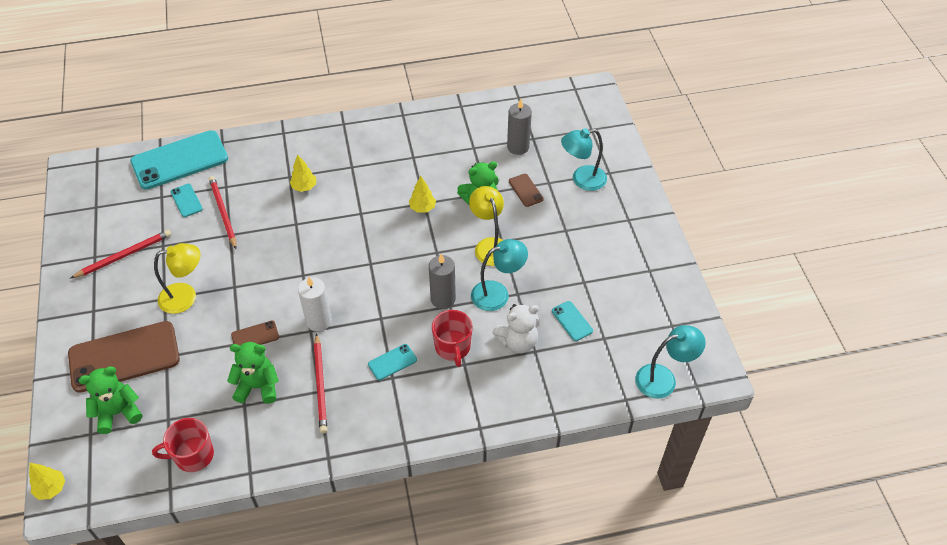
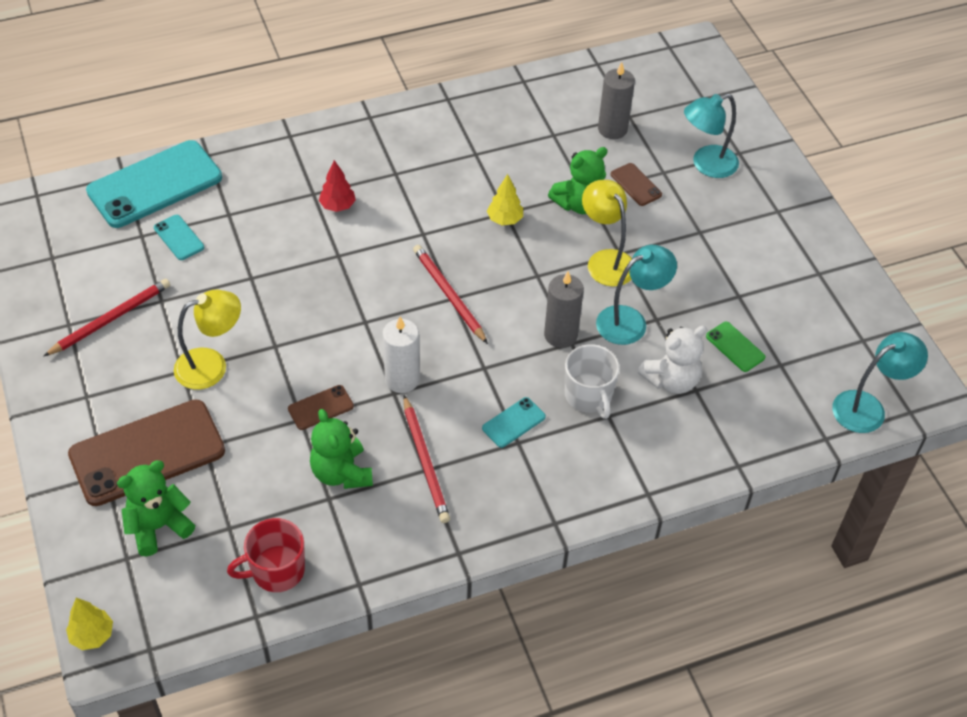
camera: 10 degrees left, 0 degrees up
red pencil [209,176,237,249] -> red pencil moved to [413,245,488,344]
green teddy bear [227,342,279,404] -> green teddy bear turned 105 degrees counterclockwise [310,409,373,489]
yellow tree [290,154,316,192] -> red tree [319,160,356,212]
red mug [432,310,473,367] -> white mug [565,344,620,419]
turquoise phone [552,301,593,341] -> green phone [706,322,765,372]

